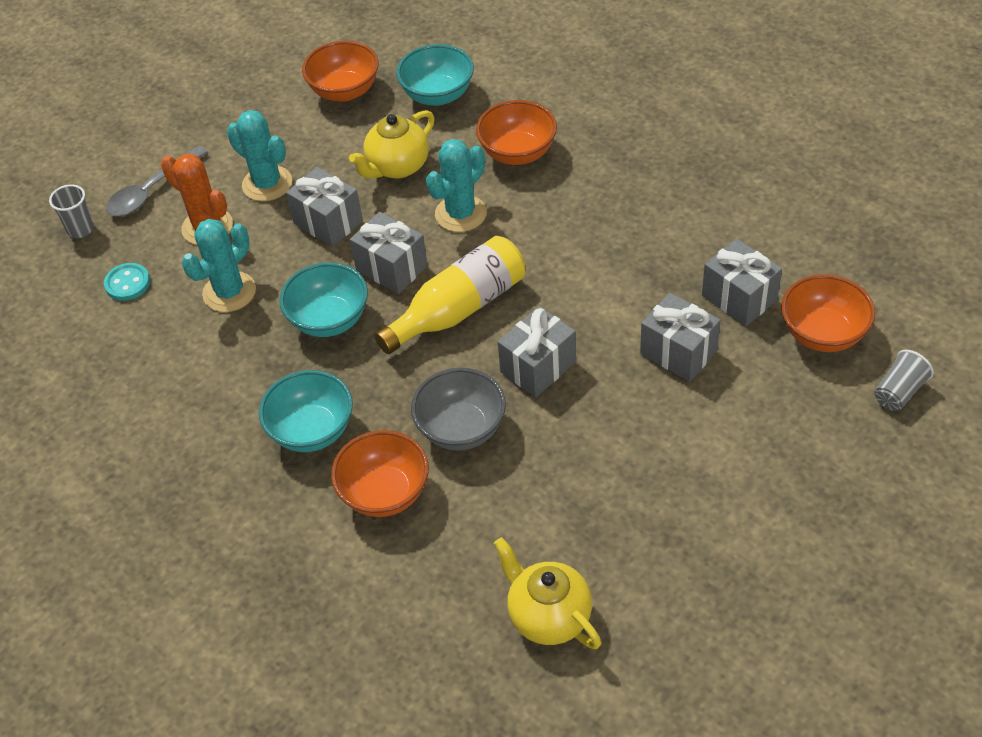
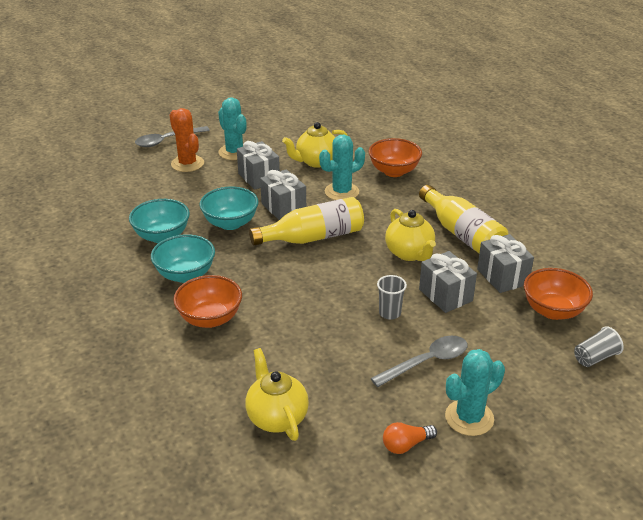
camera: 15 degrees right, 15 degrees down
grey cup [49,184,94,238] -> grey cup moved to [377,275,407,320]
turquoise button [104,263,150,301] -> none
turquoise cactus [182,219,256,312] -> turquoise cactus moved to [445,349,505,436]
orange bowl [302,41,379,102] -> none
turquoise bowl [396,44,474,106] -> turquoise bowl moved to [129,199,190,243]
grey bowl [411,368,506,451] -> none
grey gift [498,306,576,397] -> none
none -> grey spoon [370,336,468,387]
none -> orange light bulb [383,422,437,454]
none -> yellow teapot [385,209,436,261]
none -> yellow bottle [419,185,508,253]

